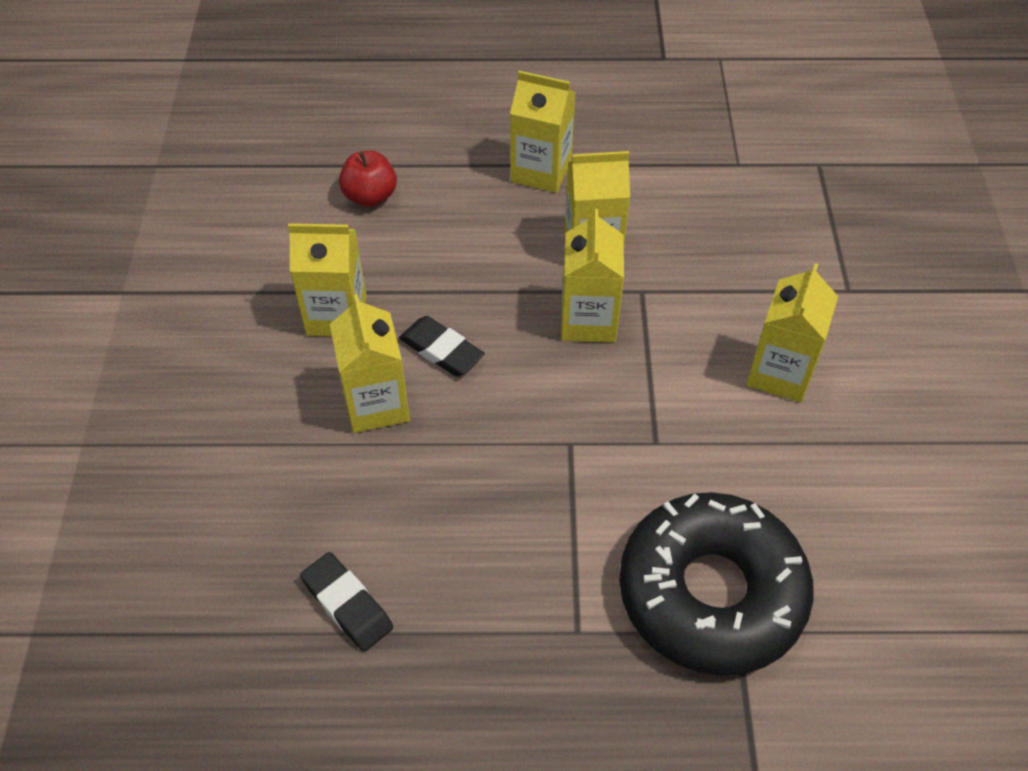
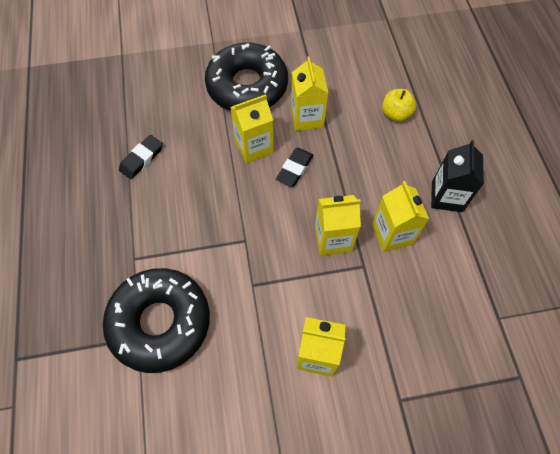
camera: 80 degrees right, 10 degrees up
red apple [339,151,397,207] -> yellow apple [382,89,416,122]
yellow carton [510,71,576,193] -> black carton [431,140,484,212]
none -> black donut [205,43,288,111]

